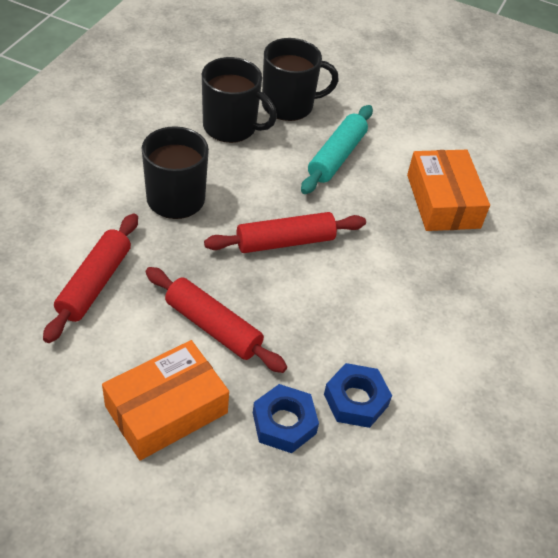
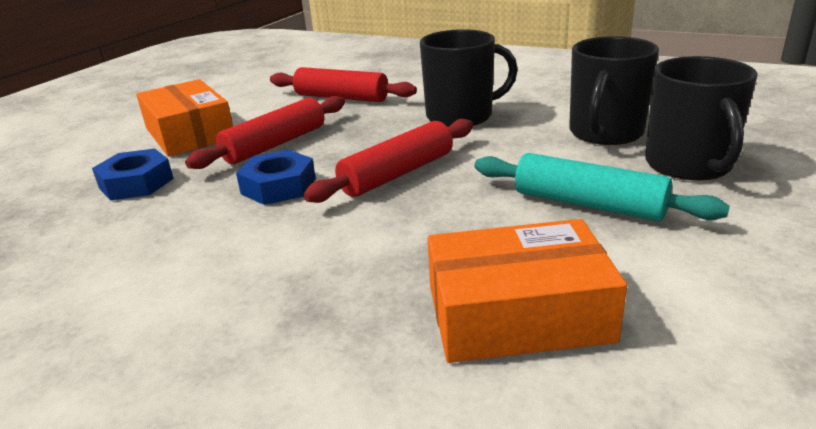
camera: 100 degrees right, 20 degrees down
red rolling pin [204,212,366,253] -> red rolling pin turned 60 degrees clockwise [303,119,473,203]
blue nut [324,363,392,428] -> blue nut moved to [236,150,316,205]

